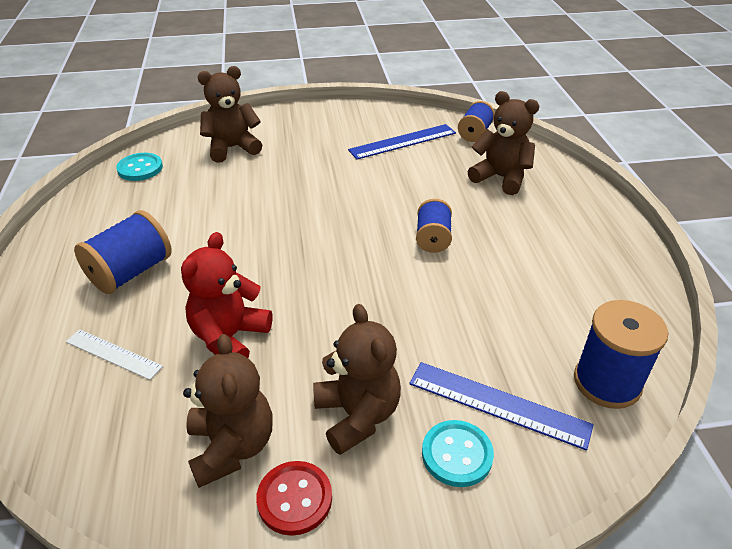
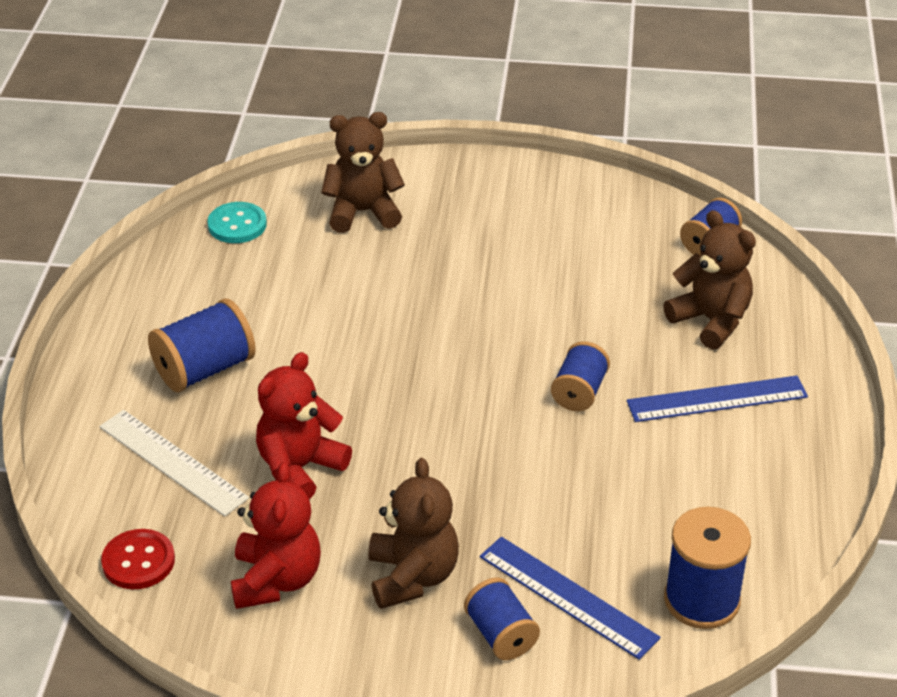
camera: 15 degrees right, 0 degrees up
white ruler [66,329,163,380] -> white ruler [100,410,249,516], size x1.53
brown teddy bear [183,334,273,488] -> red teddy bear [231,462,321,609]
red button [256,461,332,536] -> red button moved to [101,529,175,589]
blue ruler [348,124,456,160] -> blue ruler moved to [627,376,808,422]
turquoise button [422,420,494,487] -> blue spool [464,578,540,660]

